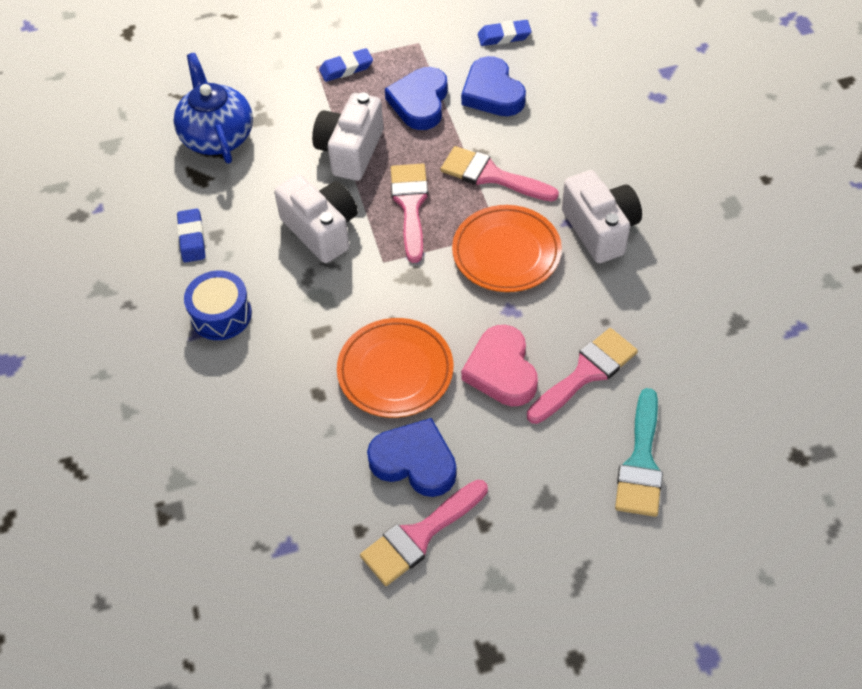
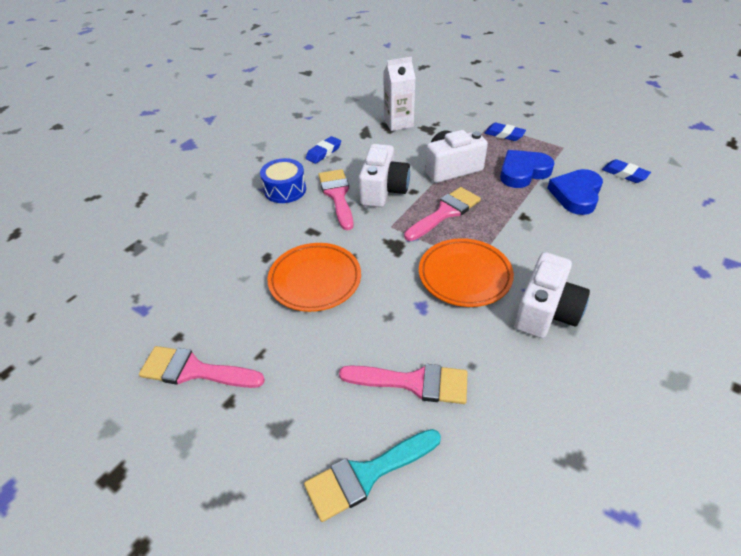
camera: 50 degrees right, 10 degrees down
blue teapot [173,53,253,164] -> white carton [383,57,416,131]
blue heart [367,418,457,497] -> none
pink brush [441,146,559,201] -> pink brush moved to [318,169,354,230]
pink heart [461,325,538,406] -> none

